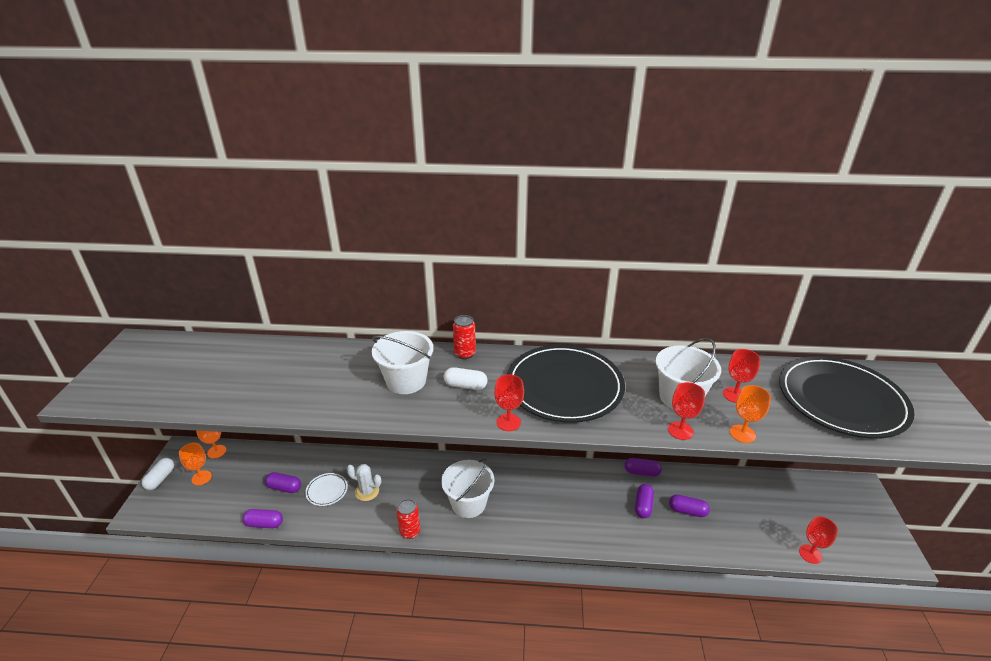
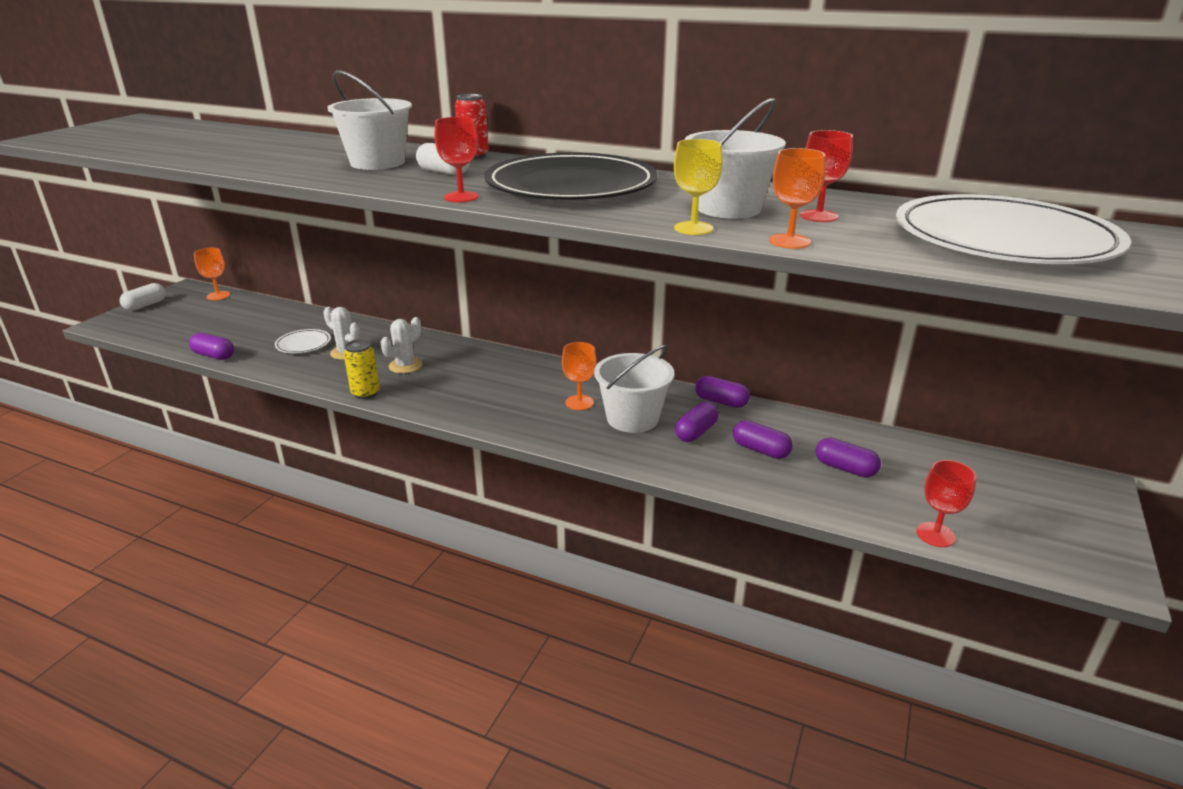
camera: 20 degrees right, 5 degrees down
orange goblet [179,443,212,485] -> orange goblet moved to [562,342,597,410]
purple capsule [265,472,301,493] -> purple capsule moved to [816,438,881,477]
red can [396,499,420,539] -> yellow can [344,339,380,399]
white bucket [441,458,494,518] -> white bucket moved to [594,345,674,433]
red goblet [668,382,705,440] -> yellow goblet [674,139,723,235]
black plate [779,356,915,439] -> white plate [896,194,1131,264]
none -> white cactus [381,317,422,374]

